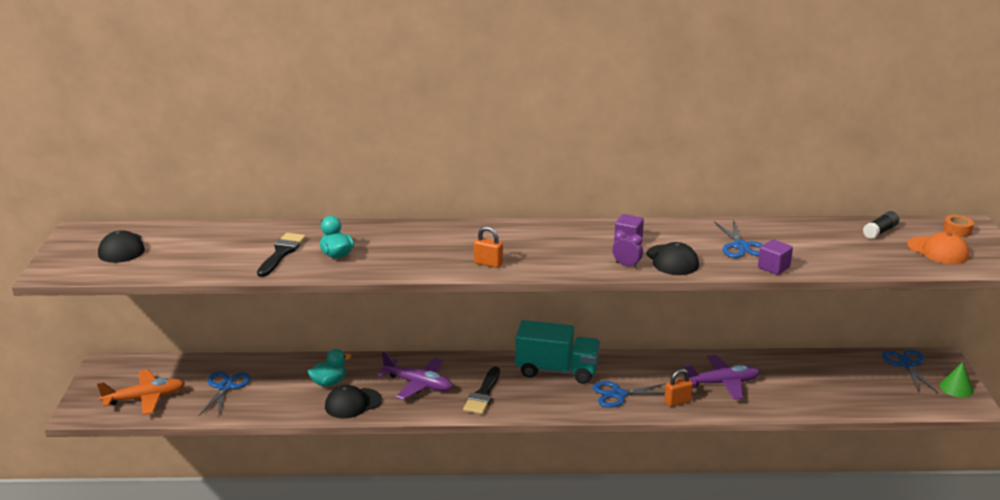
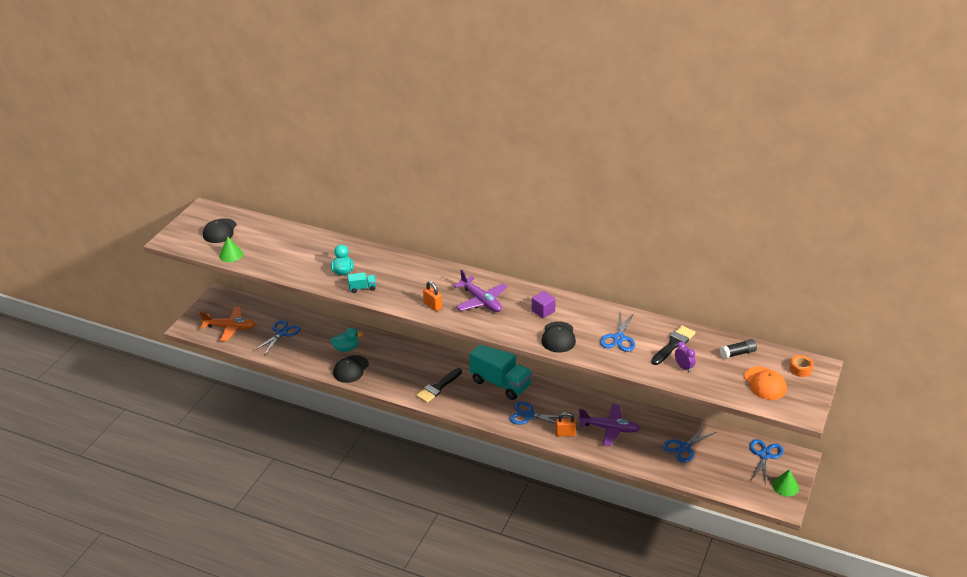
camera: 25 degrees right, 10 degrees up
black brush [257,233,306,277] -> black brush moved to [651,325,695,365]
black cap [325,385,382,419] -> black cap turned 60 degrees counterclockwise [333,355,369,383]
purple plane [378,352,453,400] -> purple plane moved to [453,269,507,312]
purple clock [612,230,643,268] -> purple clock moved to [675,341,696,372]
purple cube [758,239,793,275] -> none
none -> green cone [219,237,243,262]
none -> turquoise truck [347,272,376,293]
none -> blue scissors [663,425,717,463]

